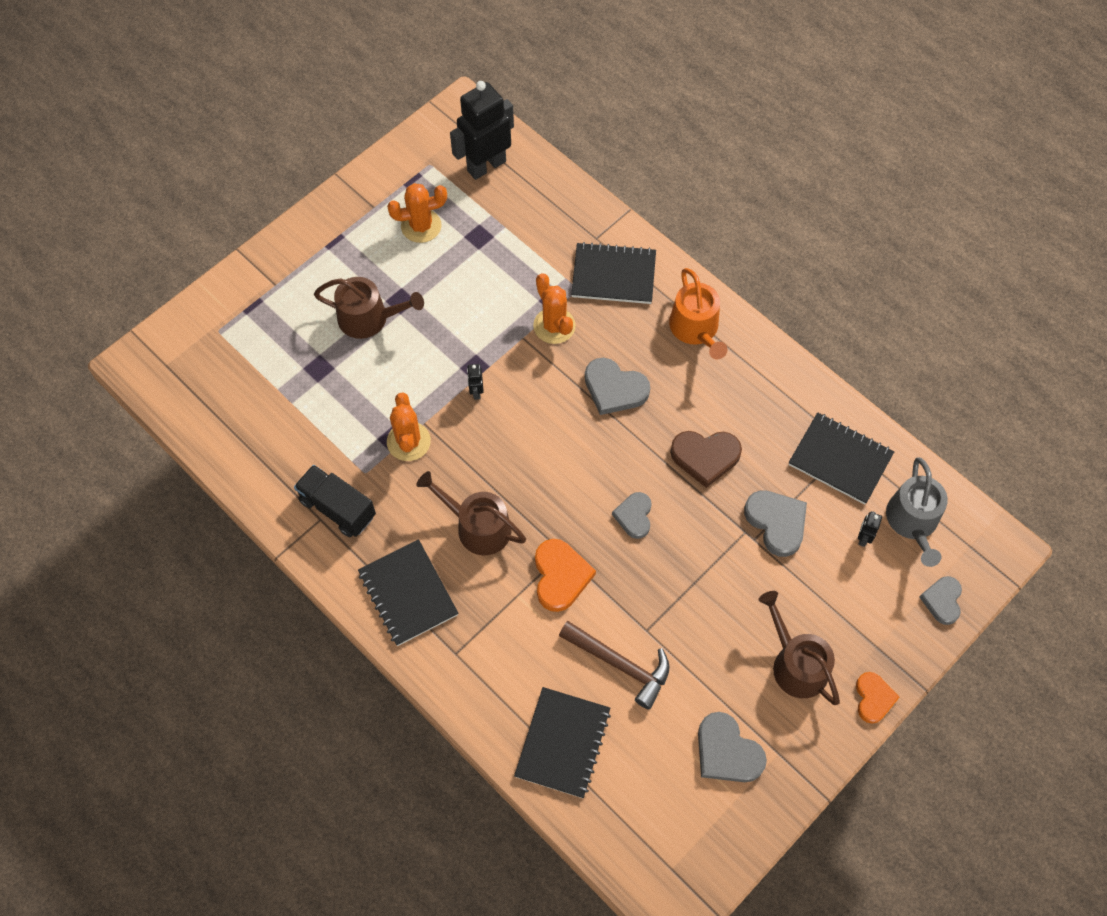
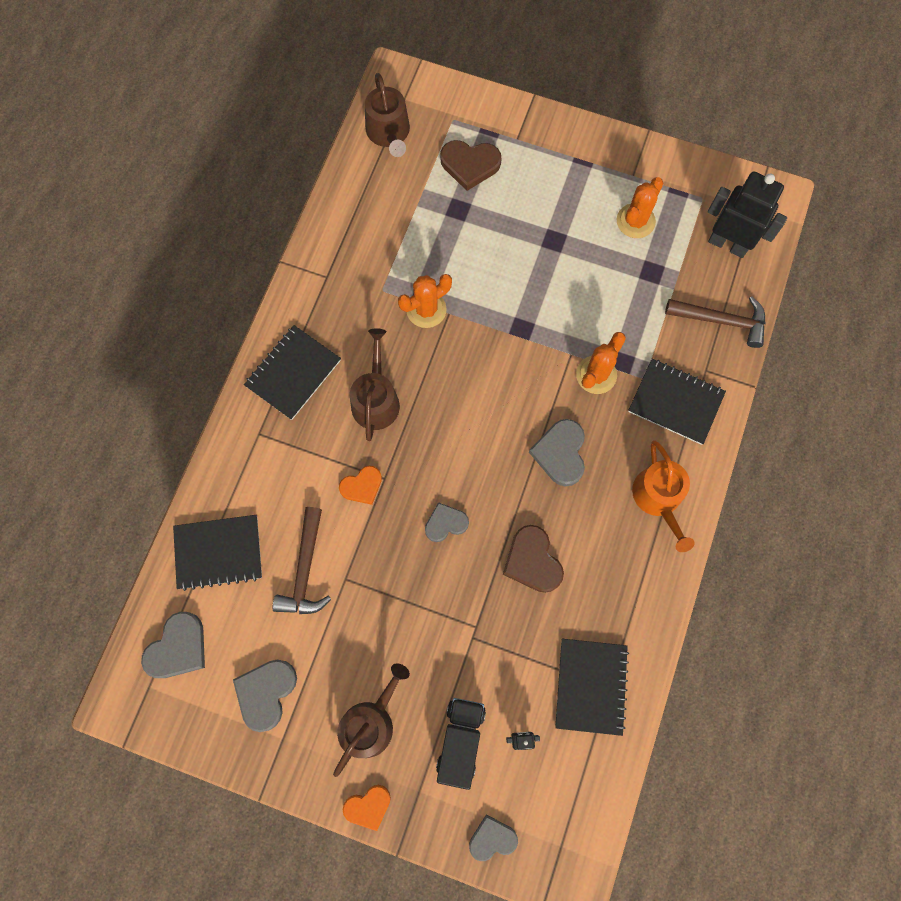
camera: 65 degrees right, 10 degrees up
black truck [294,465,376,537] -> black truck moved to [436,698,486,790]
brown watering can [314,277,424,339] -> brown watering can moved to [365,73,410,157]
orange cactus [387,183,447,243] -> orange cactus turned 75 degrees clockwise [617,177,663,238]
black robot [467,364,484,400] -> none
orange heart [535,539,596,612] -> orange heart [339,466,382,505], size x0.66
black notebook [571,242,656,304] -> black notebook turned 45 degrees counterclockwise [628,359,726,445]
orange watering can [669,268,727,360] -> orange watering can turned 60 degrees counterclockwise [632,440,695,552]
grey heart [744,490,807,557] -> grey heart moved to [141,612,205,678]
grey watering can [886,457,948,567] -> none
none -> brown heart [440,140,501,191]
none -> brown hammer [665,296,766,348]

